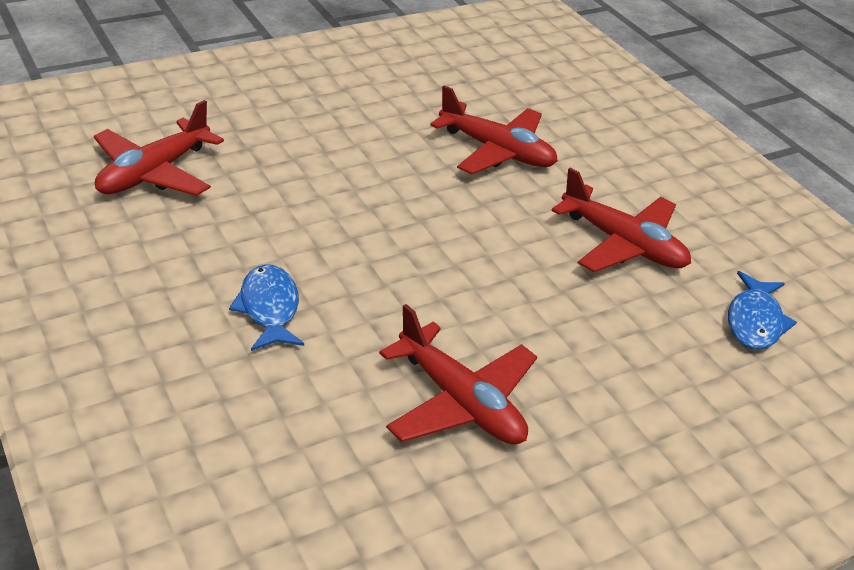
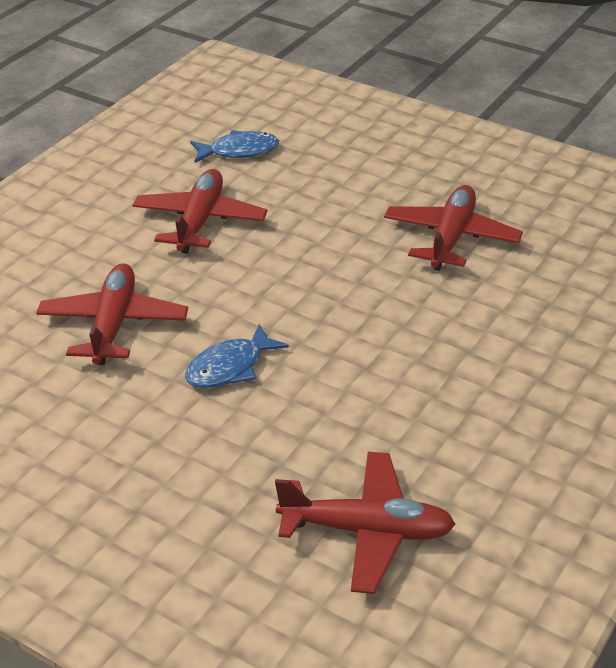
camera: 115 degrees left, 0 degrees up
blue fish [229,264,304,351] -> blue fish moved to [185,324,289,388]

